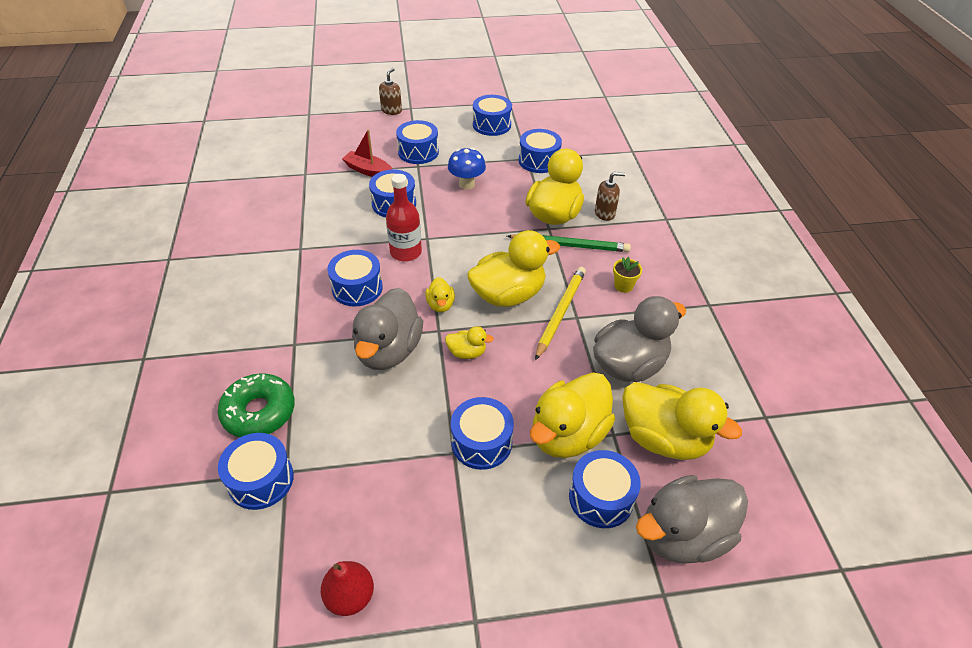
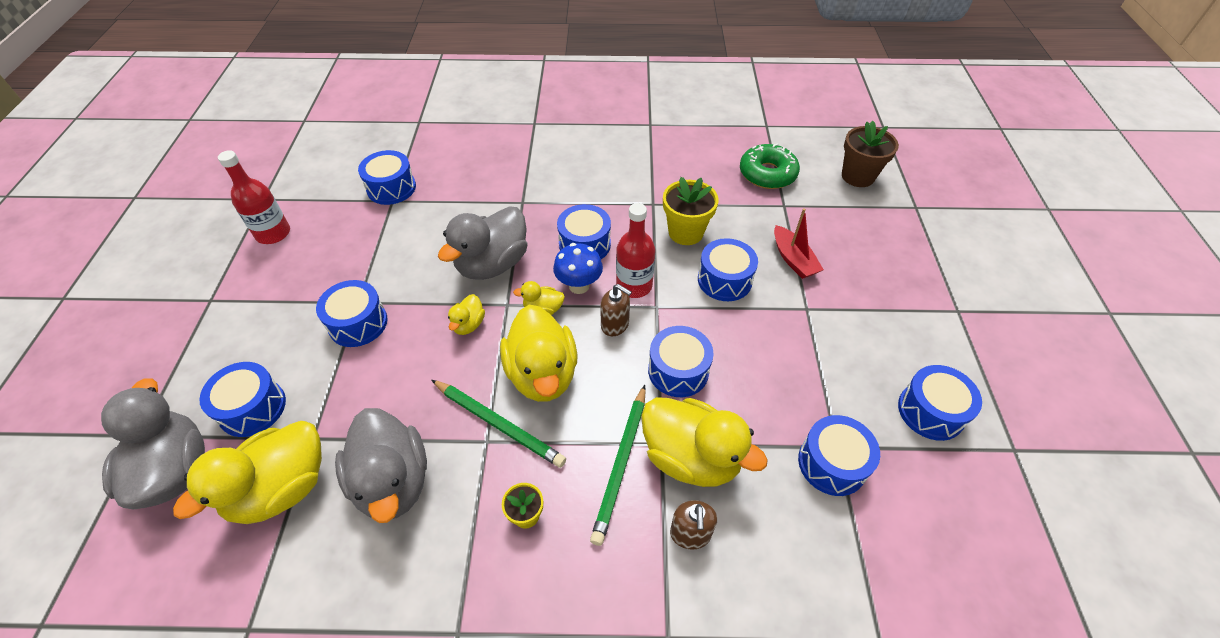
camera: 100 degrees right, 5 degrees up
green donut [217,373,295,437] -> green donut moved to [740,144,800,189]
red pear [321,561,374,616] -> red bottle [218,150,290,244]
red boat [342,129,393,177] -> red boat turned 120 degrees clockwise [774,208,824,279]
grey duck [352,288,423,370] -> grey duck turned 75 degrees counterclockwise [438,206,527,280]
brown soap dispenser [379,68,402,115] -> brown soap dispenser moved to [600,284,632,336]
blue drum [396,120,439,164] -> blue drum moved to [648,326,714,397]
blue mushroom [448,148,486,189] -> blue mushroom moved to [553,243,603,294]
yellow duck [530,372,615,458] -> none
yellow pencil [535,267,586,360] -> green pencil [432,380,566,468]
none -> yellow flower pot [663,177,719,245]
none -> brown flower pot [842,121,899,187]

